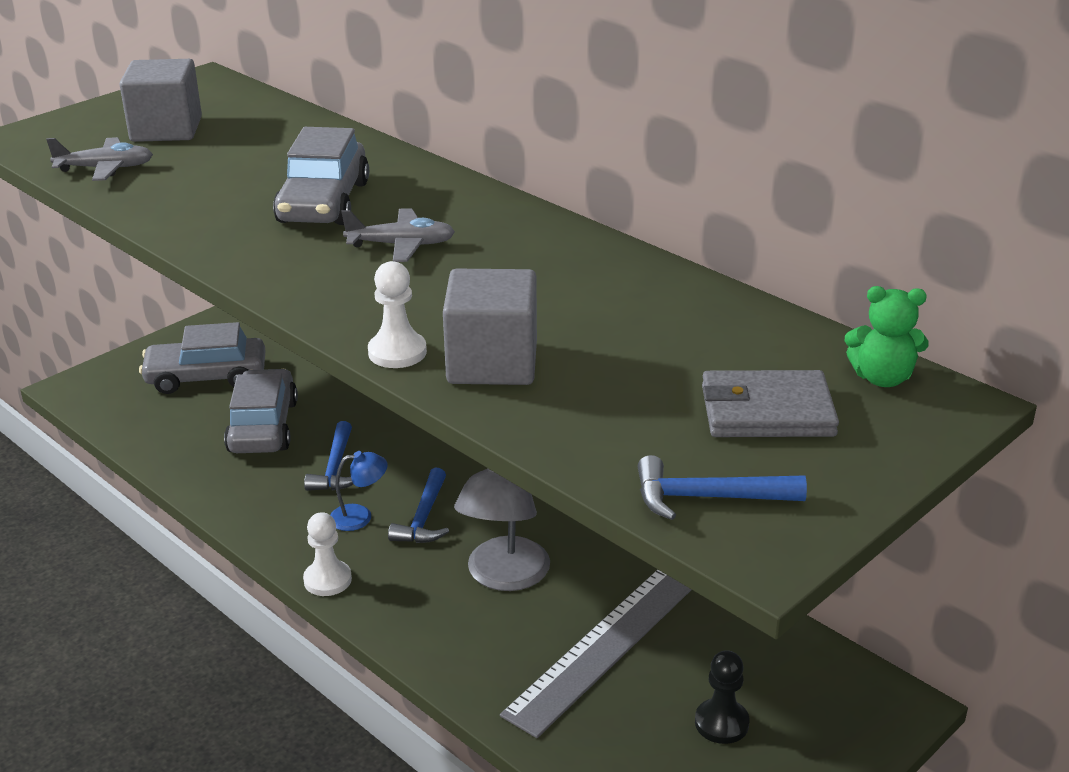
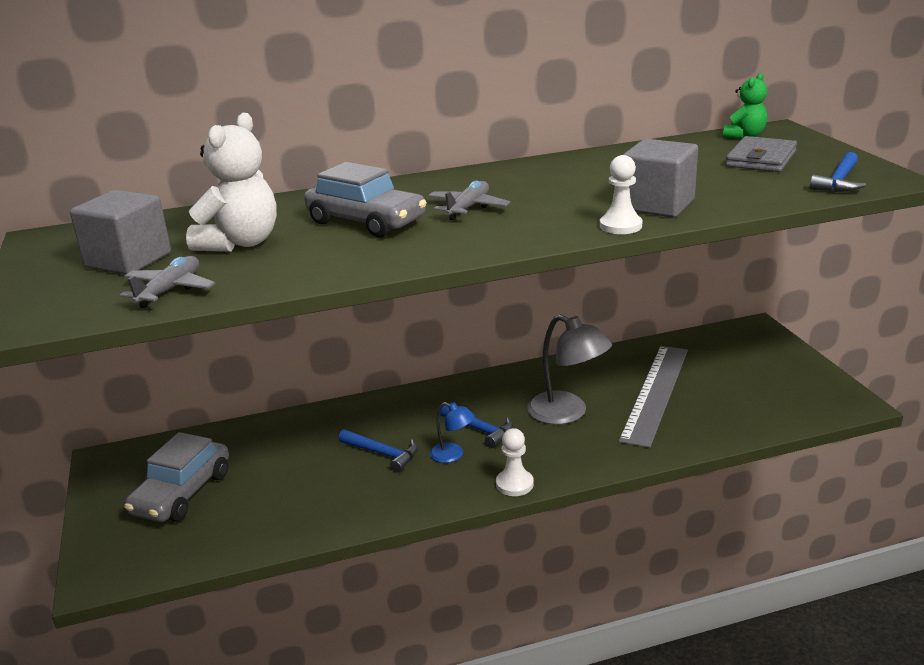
camera: 60 degrees left, 5 degrees down
grey car [224,369,298,453] -> none
blue lamp [330,451,388,531] -> blue lamp turned 105 degrees clockwise [430,402,475,463]
grey ruler [500,569,691,738] -> grey ruler turned 45 degrees clockwise [619,346,688,448]
black pawn [695,650,749,744] -> none
none -> white teddy bear [186,113,277,252]

